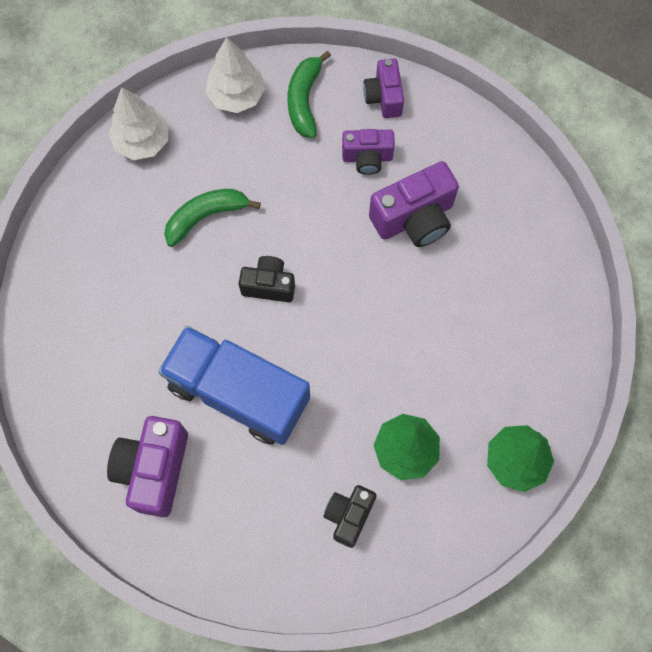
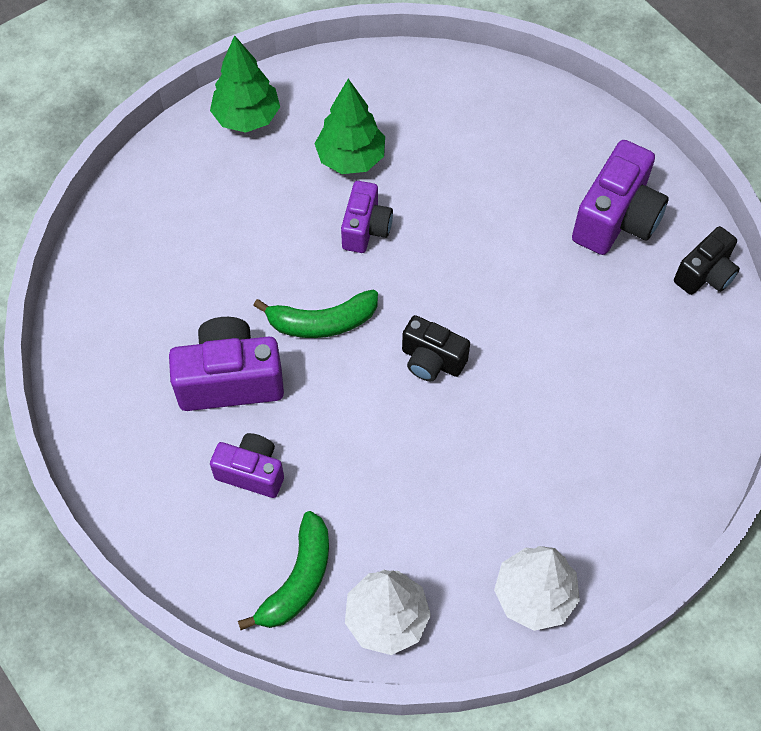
camera: 160 degrees left, 10 degrees down
blue truck [158,326,310,445] -> none
green banana [164,189,261,247] -> green banana moved to [253,289,378,338]
black camera [323,485,377,548] -> black camera moved to [674,226,740,295]
purple camera [363,58,404,118] -> purple camera moved to [341,181,393,253]

